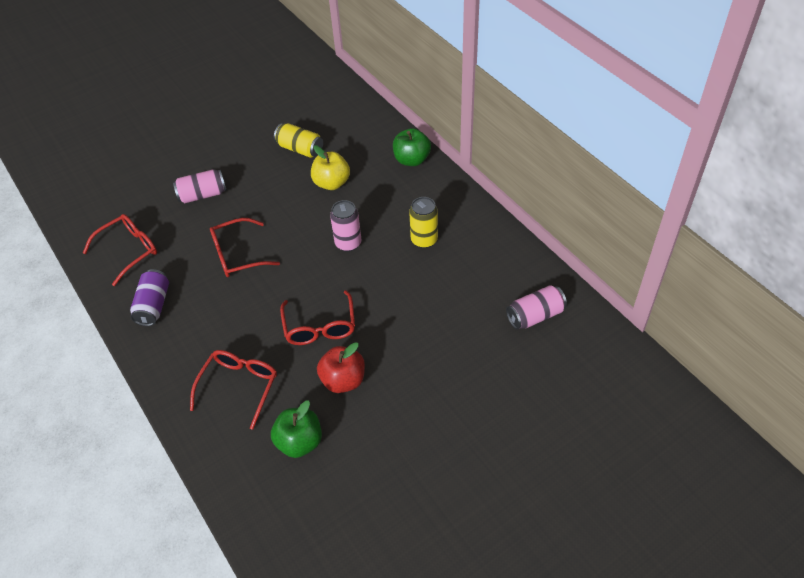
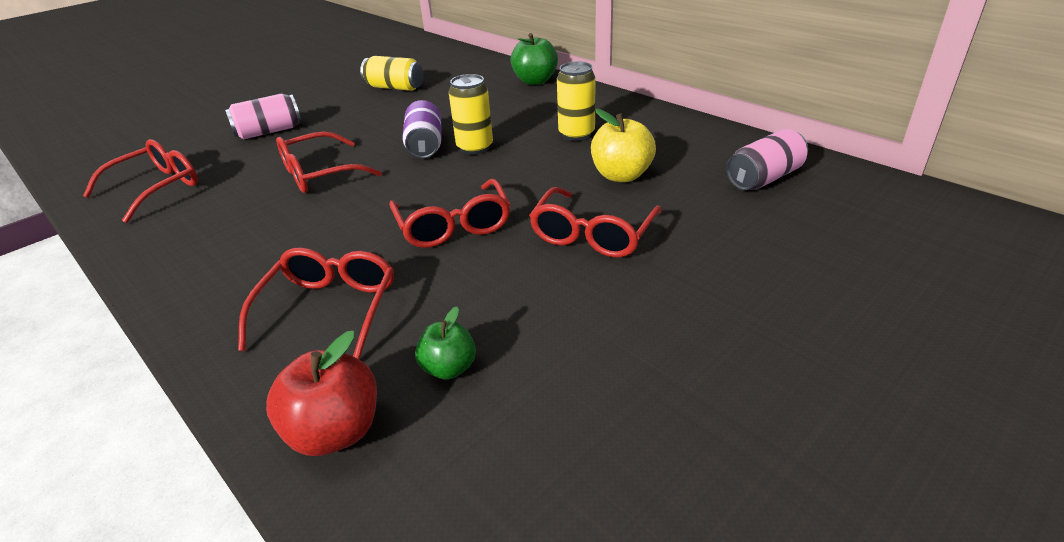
camera: 10 degrees left, 15 degrees down
purple can [130,269,169,326] -> purple can moved to [402,100,441,159]
green apple [271,400,322,458] -> green apple [415,307,476,380], size x0.63
yellow apple [311,145,350,190] -> yellow apple moved to [591,109,656,182]
red apple [317,342,365,393] -> red apple moved to [266,331,377,456]
pink can [330,200,362,252] -> yellow can [449,74,493,155]
none -> red glasses [529,187,662,258]

